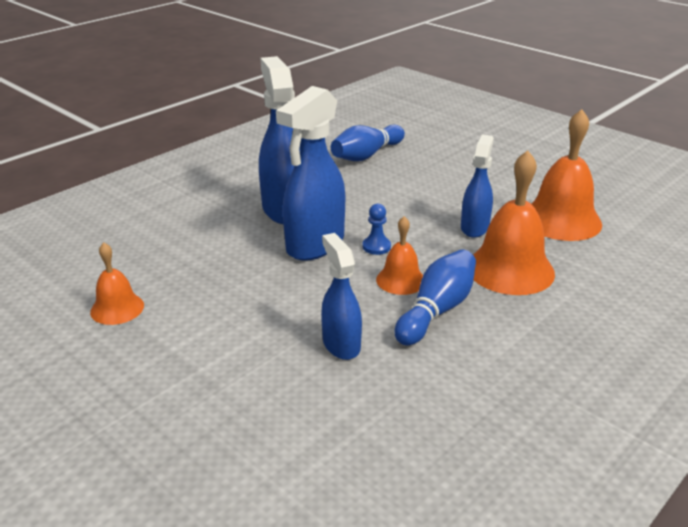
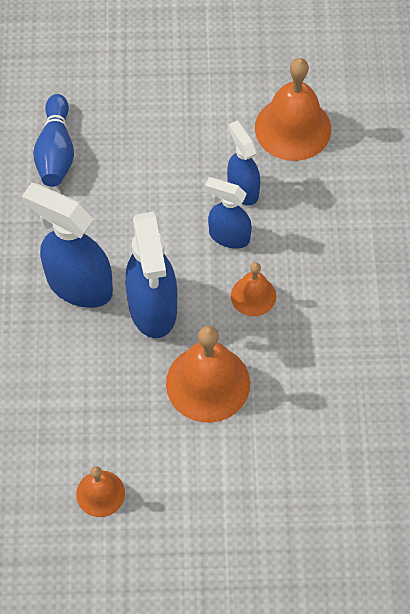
camera: 45 degrees left, 30 degrees up
blue spray bottle [321,233,362,360] -> blue spray bottle moved to [205,177,252,249]
blue pawn [362,204,391,255] -> none
blue bowling pin [395,249,476,346] -> none
orange bell [473,150,555,295] -> orange bell moved to [166,326,250,423]

